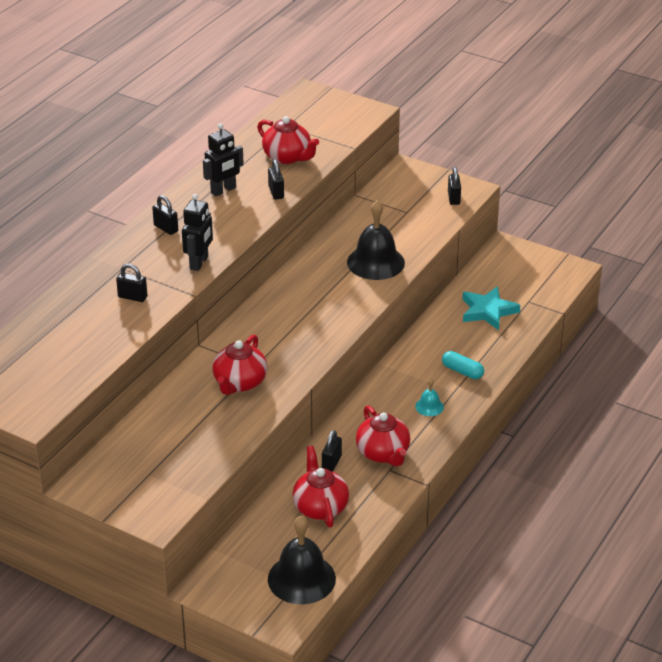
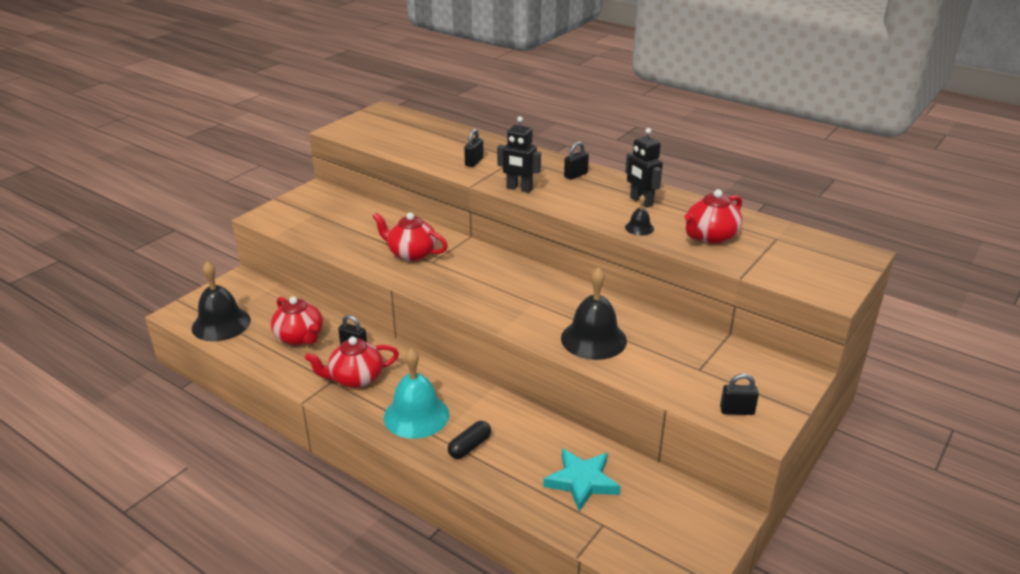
camera: 95 degrees right, 5 degrees down
black padlock [268,159,284,200] -> black bell [625,195,654,236]
red teapot [292,446,349,527] -> red teapot turned 60 degrees clockwise [271,297,323,345]
turquoise bell [415,379,444,416] -> turquoise bell [384,348,449,439], size x2.14
turquoise capsule [442,351,484,379] -> black capsule [448,421,491,459]

